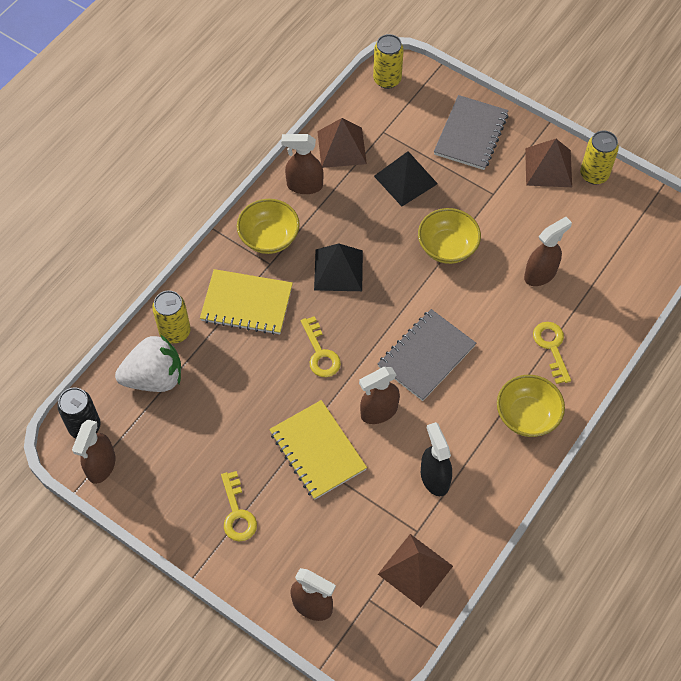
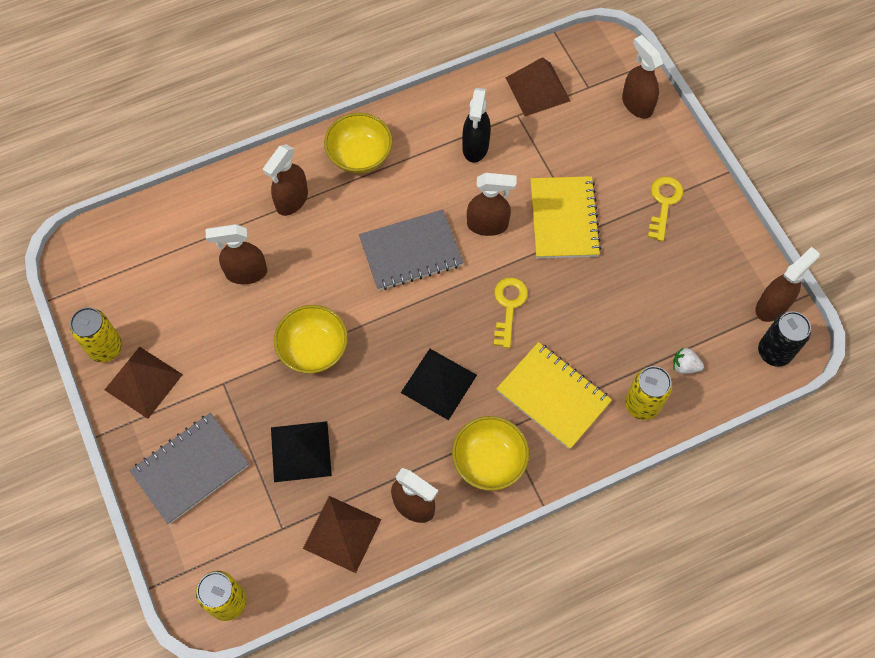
camera: 150 degrees left, 5 degrees up
white strawberry [115,335,181,392] -> white strawberry [673,348,704,374], size x0.42
yellow key [533,322,571,384] -> brown spray bottle [263,144,308,216]

